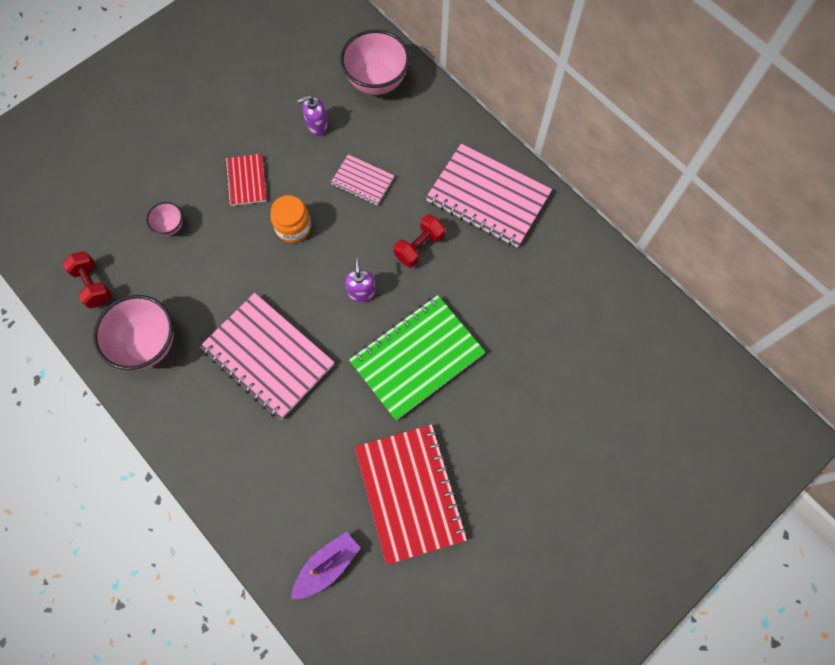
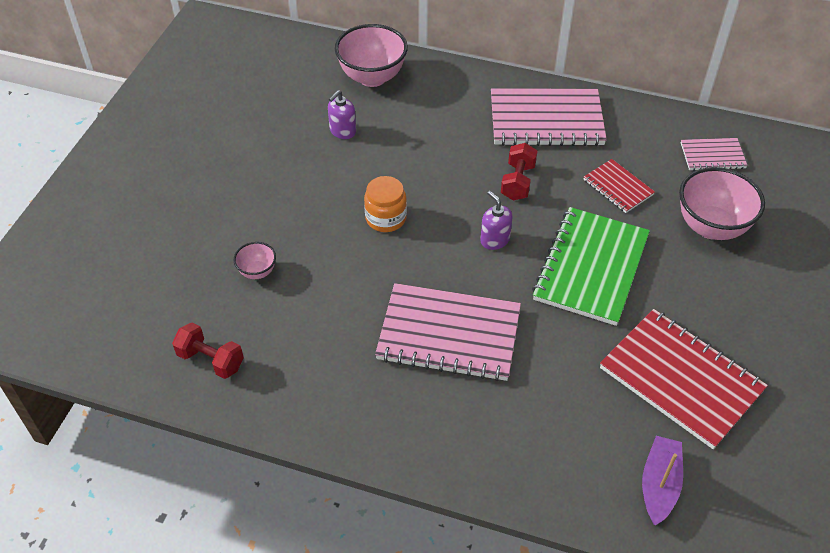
camera: 30 degrees left, 20 degrees down
pink bowl [93,295,174,370] -> pink bowl moved to [679,167,765,240]
red notebook [225,154,267,206] -> red notebook moved to [583,159,655,213]
pink notebook [331,154,394,205] -> pink notebook moved to [681,138,748,171]

